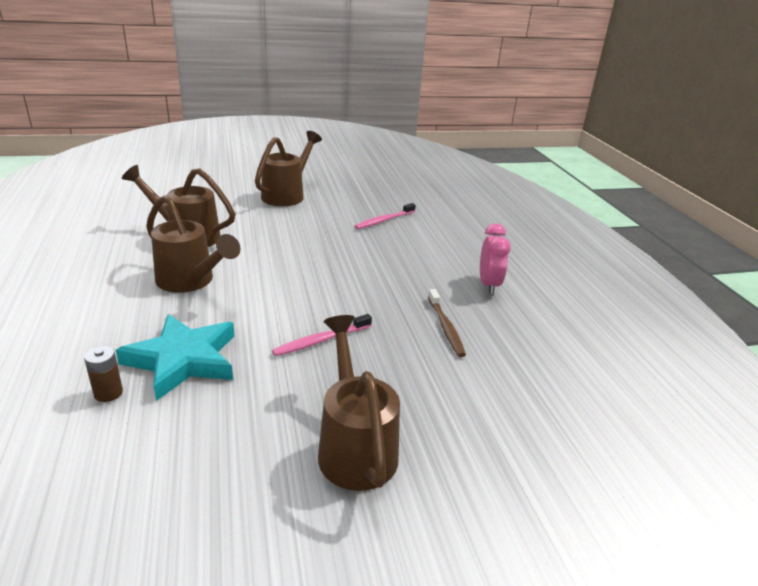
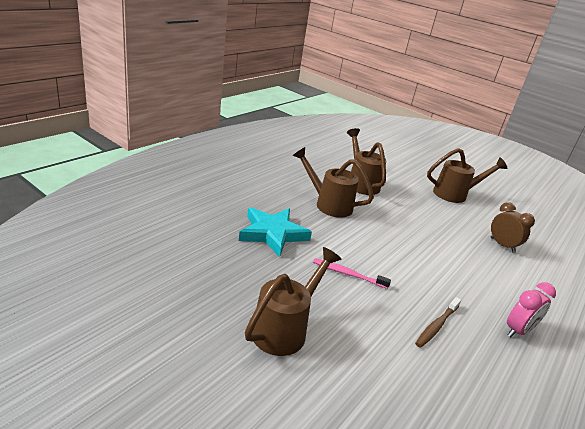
camera: 50 degrees right, 0 degrees up
brown battery [84,346,123,402] -> none
brown watering can [146,195,241,293] -> brown watering can turned 120 degrees clockwise [292,147,374,217]
pink toothbrush [355,203,416,229] -> brown clock [491,202,535,253]

